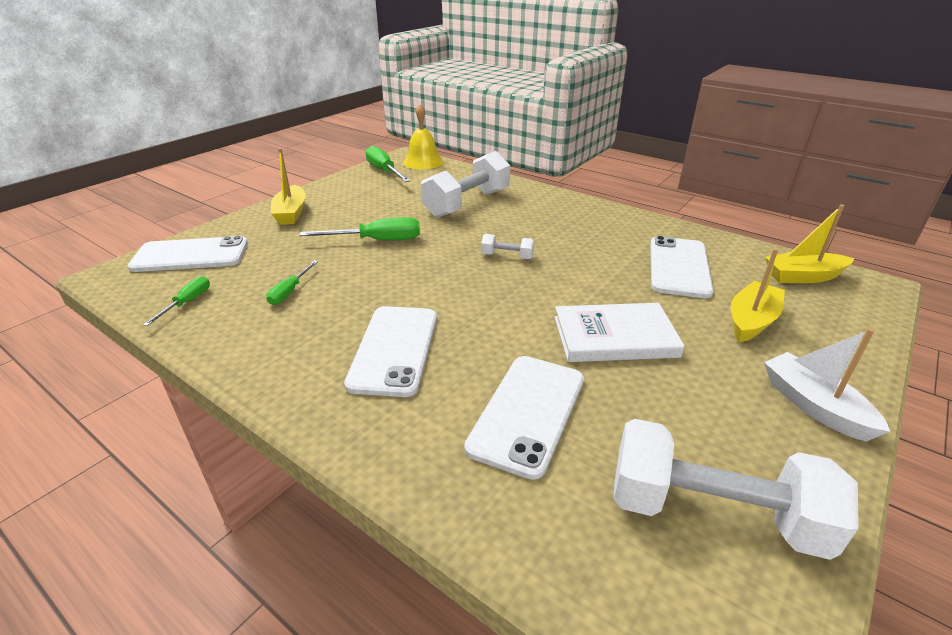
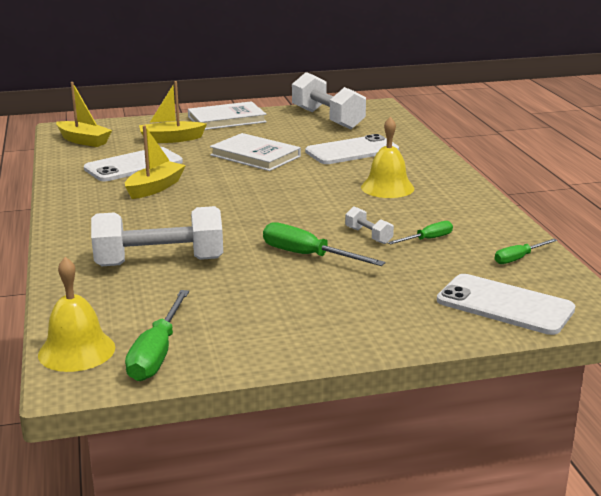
camera: 140 degrees left, 10 degrees down
yellow boat [271,148,306,225] -> yellow boat moved to [125,125,186,199]
white phone [344,306,437,397] -> yellow bell [361,117,414,198]
white dumbbell [481,234,534,259] -> white dumbbell moved to [345,207,394,244]
white boat [764,328,890,442] -> white book [188,101,267,130]

